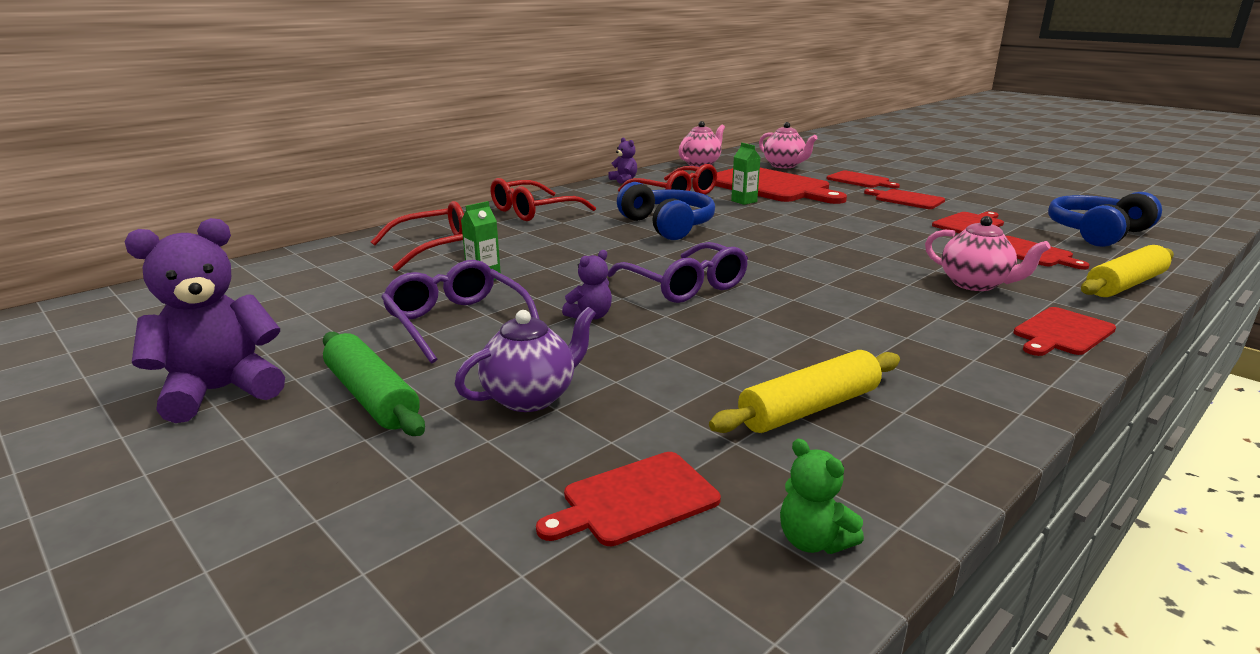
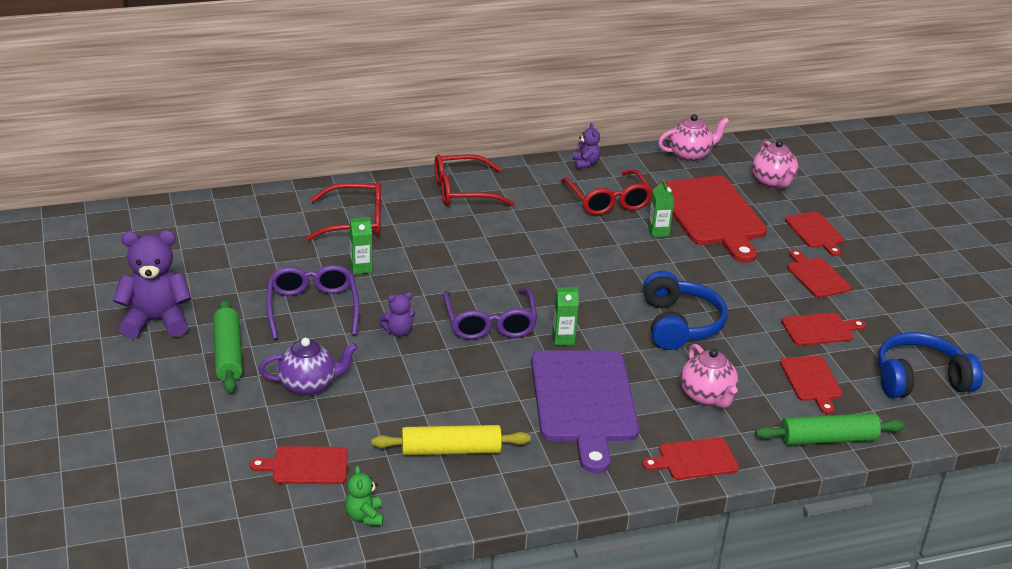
camera: 25 degrees right, 10 degrees up
blue headphones [617,182,715,240] -> blue headphones moved to [643,271,727,350]
yellow rolling pin [1081,245,1174,297] -> green rolling pin [755,413,905,445]
none -> purple cutting board [531,350,639,473]
none -> green carton [552,287,579,345]

